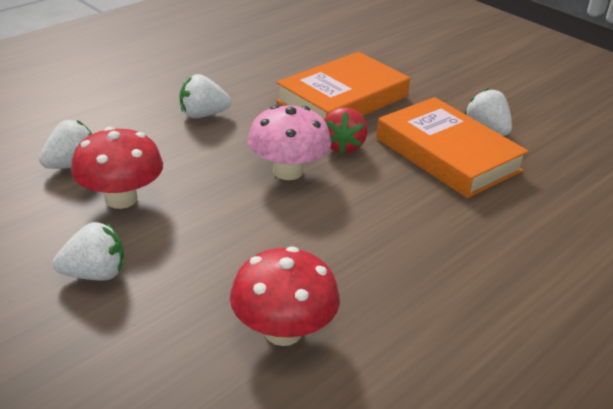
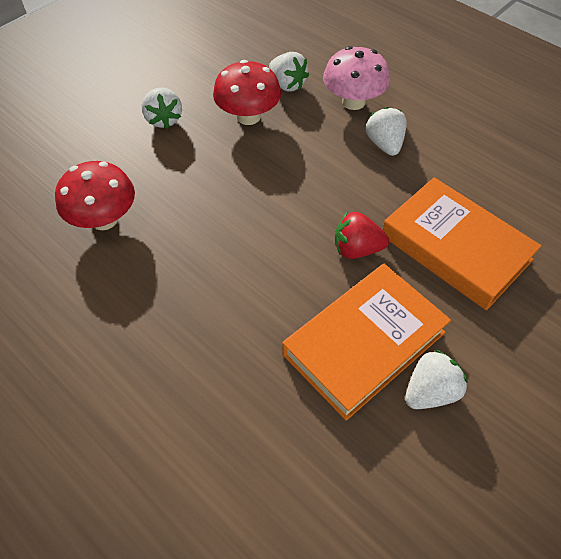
camera: 90 degrees right, 20 degrees up
pink mushroom [247,105,331,180] -> pink mushroom moved to [323,46,390,110]

